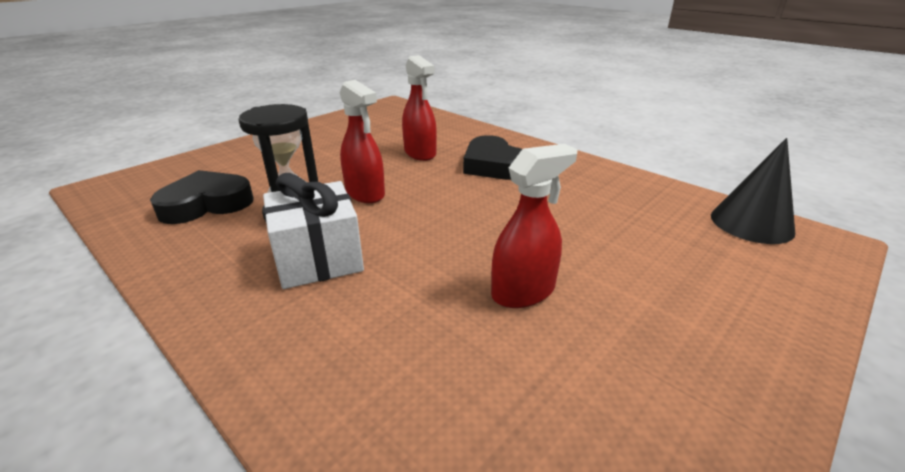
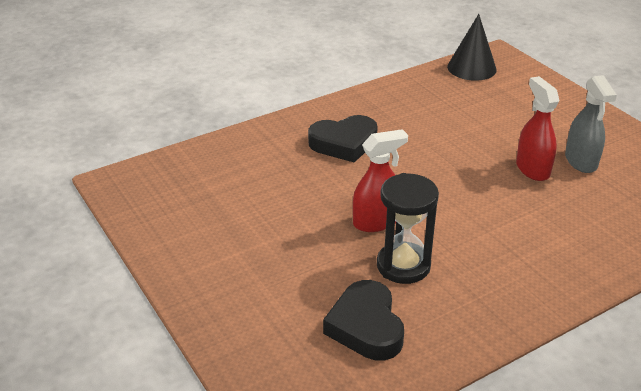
camera: 75 degrees left, 5 degrees up
white gift [263,173,364,289] -> none
red spray bottle [402,55,437,161] -> none
none -> grey spray bottle [565,75,617,173]

